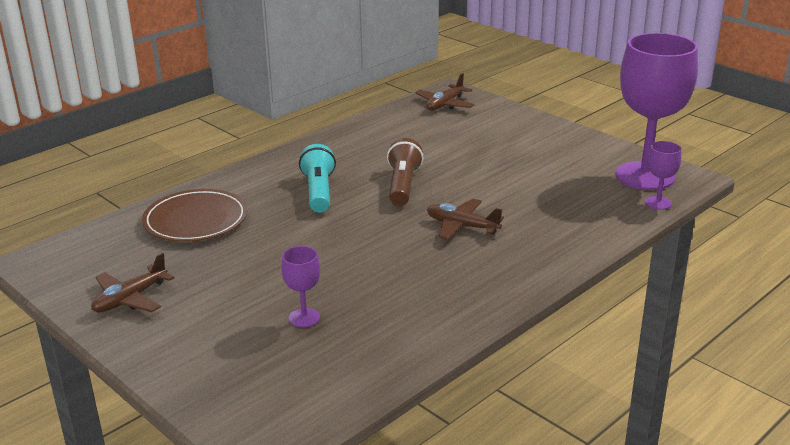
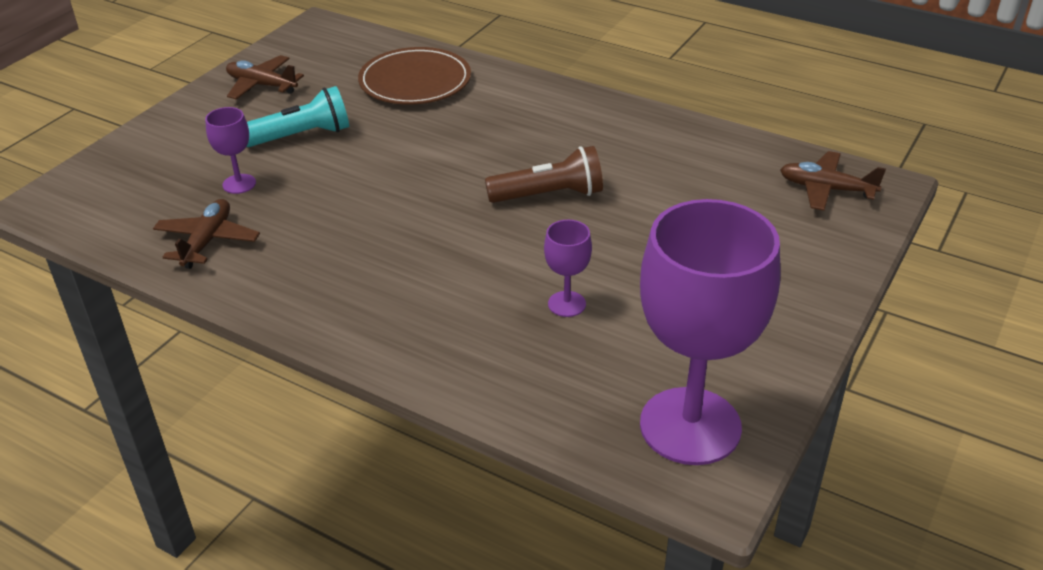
camera: 75 degrees right, 10 degrees up
turquoise flashlight [299,144,336,213] -> turquoise flashlight moved to [247,86,349,147]
brown plane [427,199,504,240] -> brown plane moved to [153,199,260,269]
purple goblet [645,141,681,210] -> purple goblet moved to [544,220,592,317]

